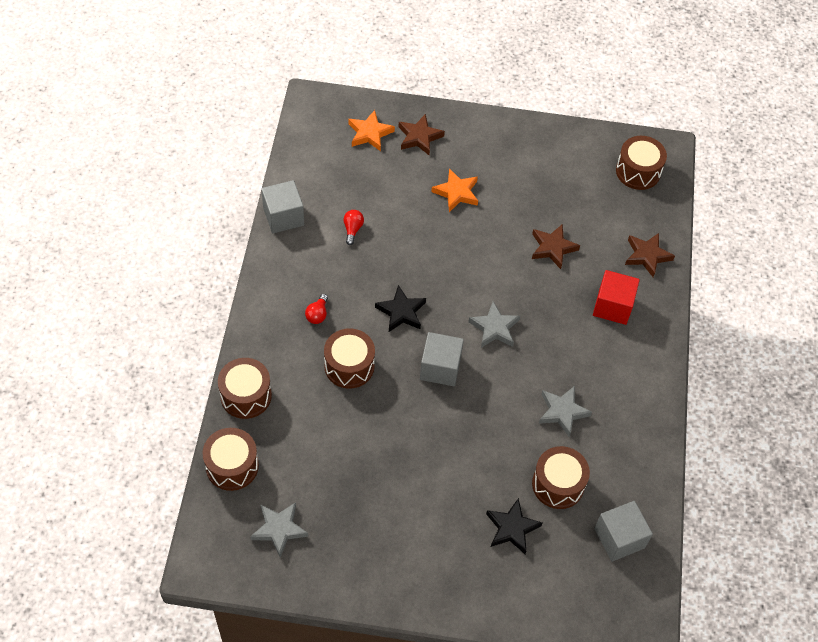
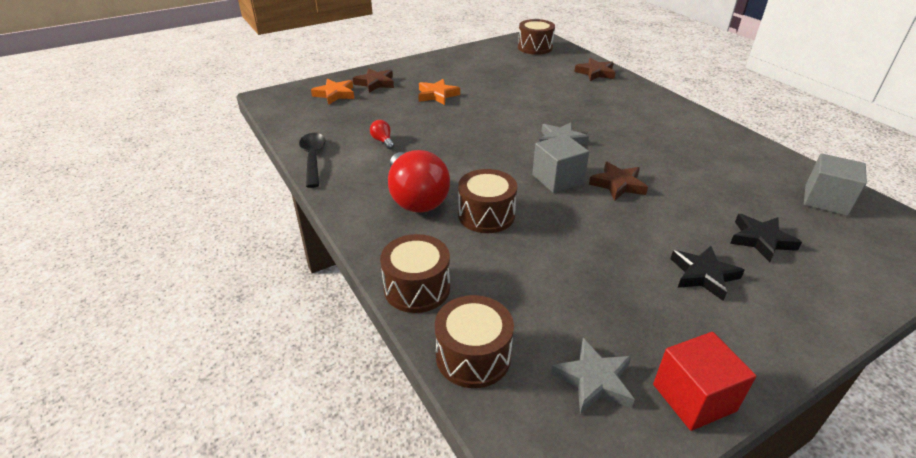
camera: 35 degrees left, 20 degrees down
grey cube [261,180,304,233] -> black spoon [299,133,326,188]
red light bulb [305,294,328,324] -> red light bulb [388,150,450,213], size x2.49
black star [375,285,426,332] -> black star moved to [671,246,745,301]
brown star [532,224,580,269] -> brown star moved to [589,162,648,201]
brown drum [532,446,590,509] -> none
grey star [539,386,592,437] -> none
red cube [593,270,640,325] -> red cube moved to [653,332,756,431]

